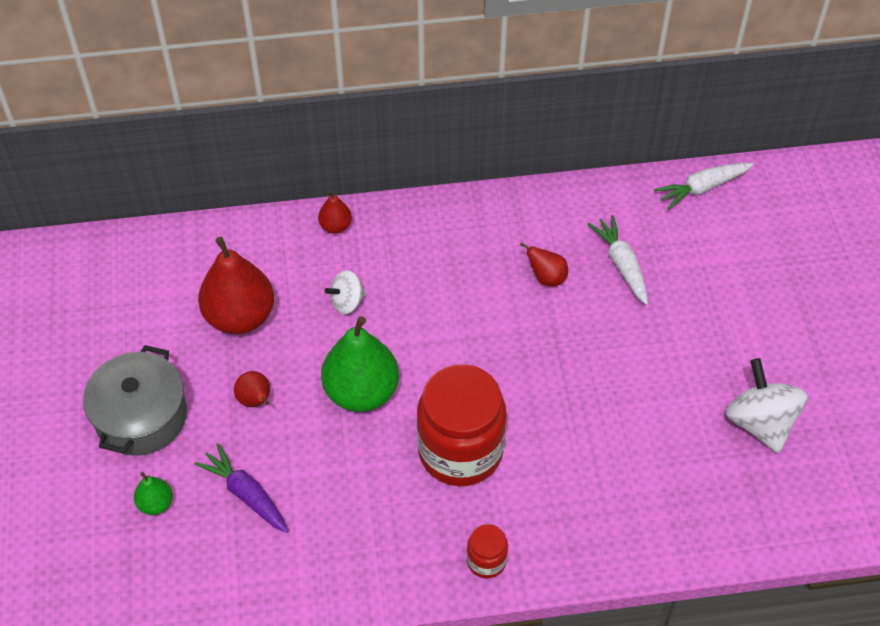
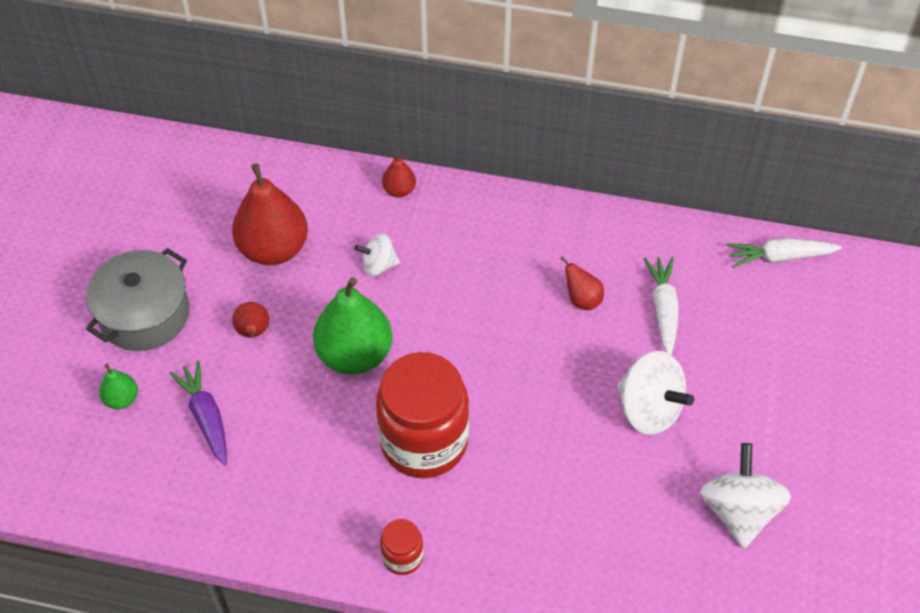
camera: 20 degrees right, 0 degrees up
none -> white spinning top [617,351,694,435]

